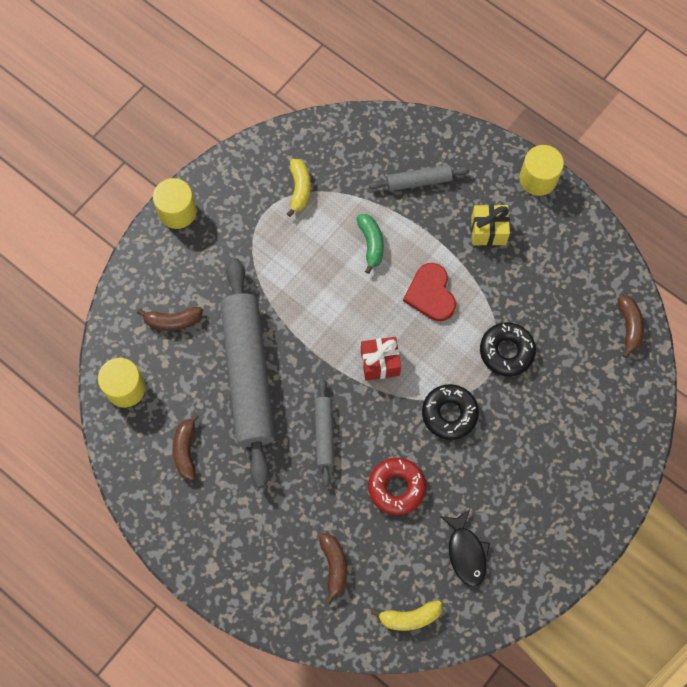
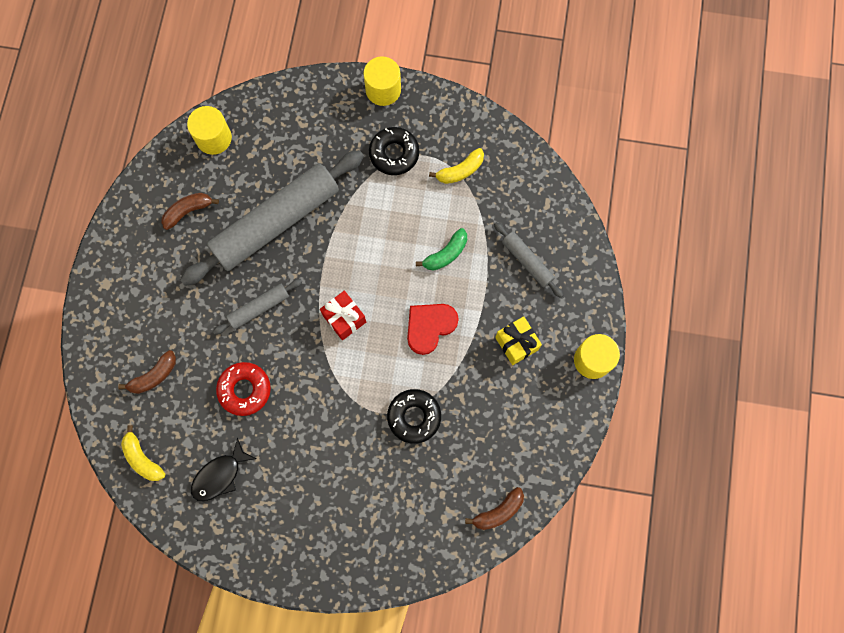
camera: 60 degrees right, 5 degrees up
brown banana [137,307,203,331] -> none
black donut [422,384,479,440] -> black donut moved to [369,127,419,175]

